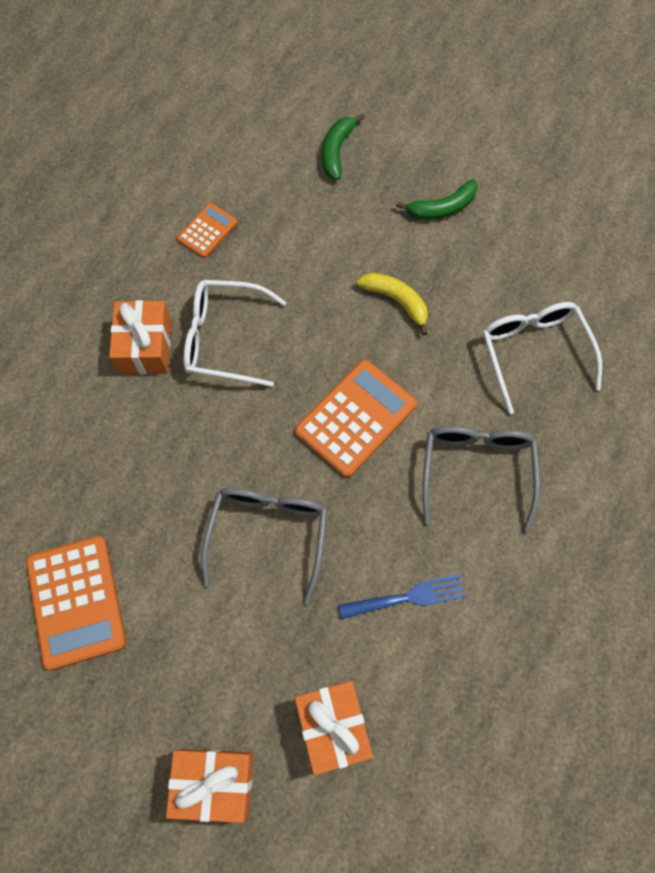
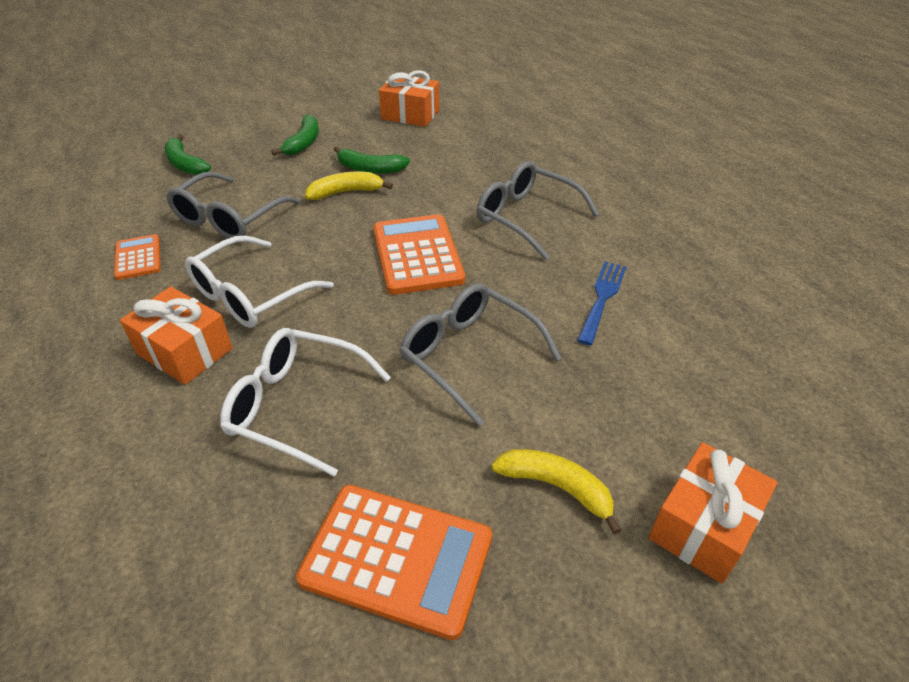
camera: 55 degrees left, 25 degrees down
orange gift [295,681,373,775] -> orange gift moved to [379,70,440,127]
white glasses [482,302,602,414] -> white glasses moved to [220,328,391,477]
none -> grey glasses [166,172,300,239]
none -> green banana [333,146,410,174]
none -> yellow banana [492,449,621,534]

